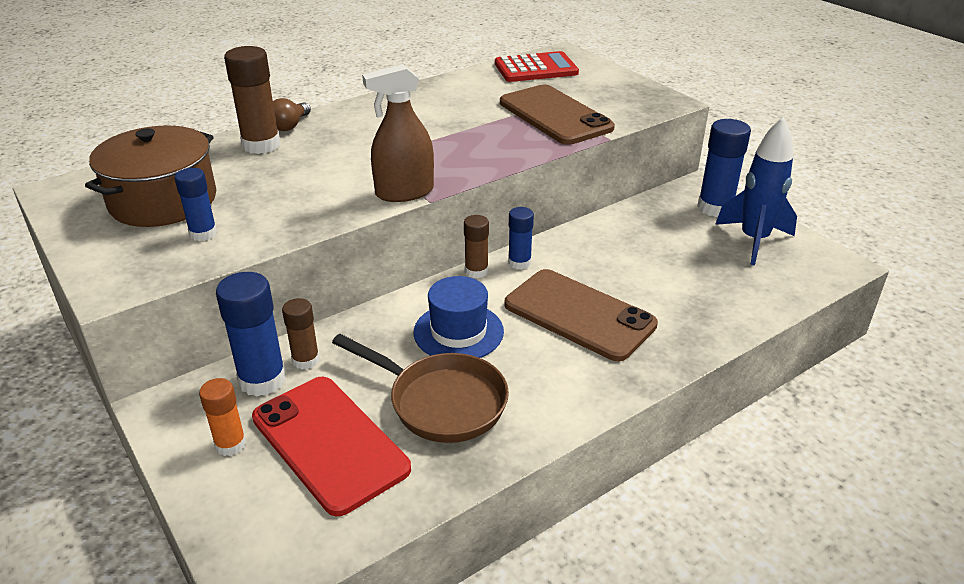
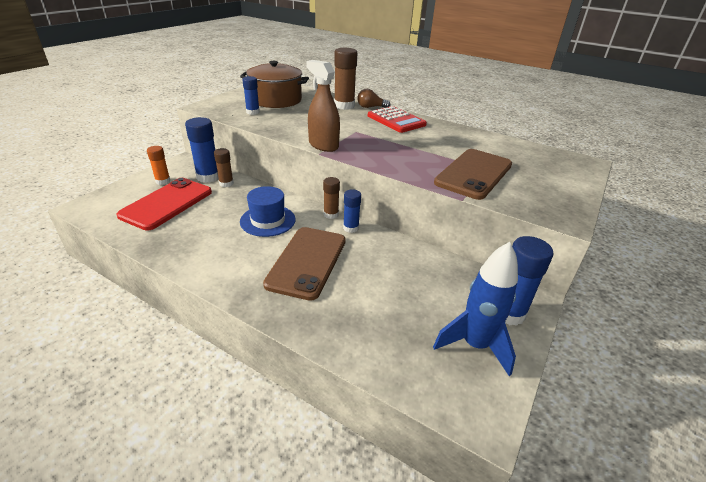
camera: 65 degrees right, 0 degrees up
brown pan [332,334,509,443] -> none
red calculator [495,51,579,82] -> red calculator moved to [368,106,427,133]

